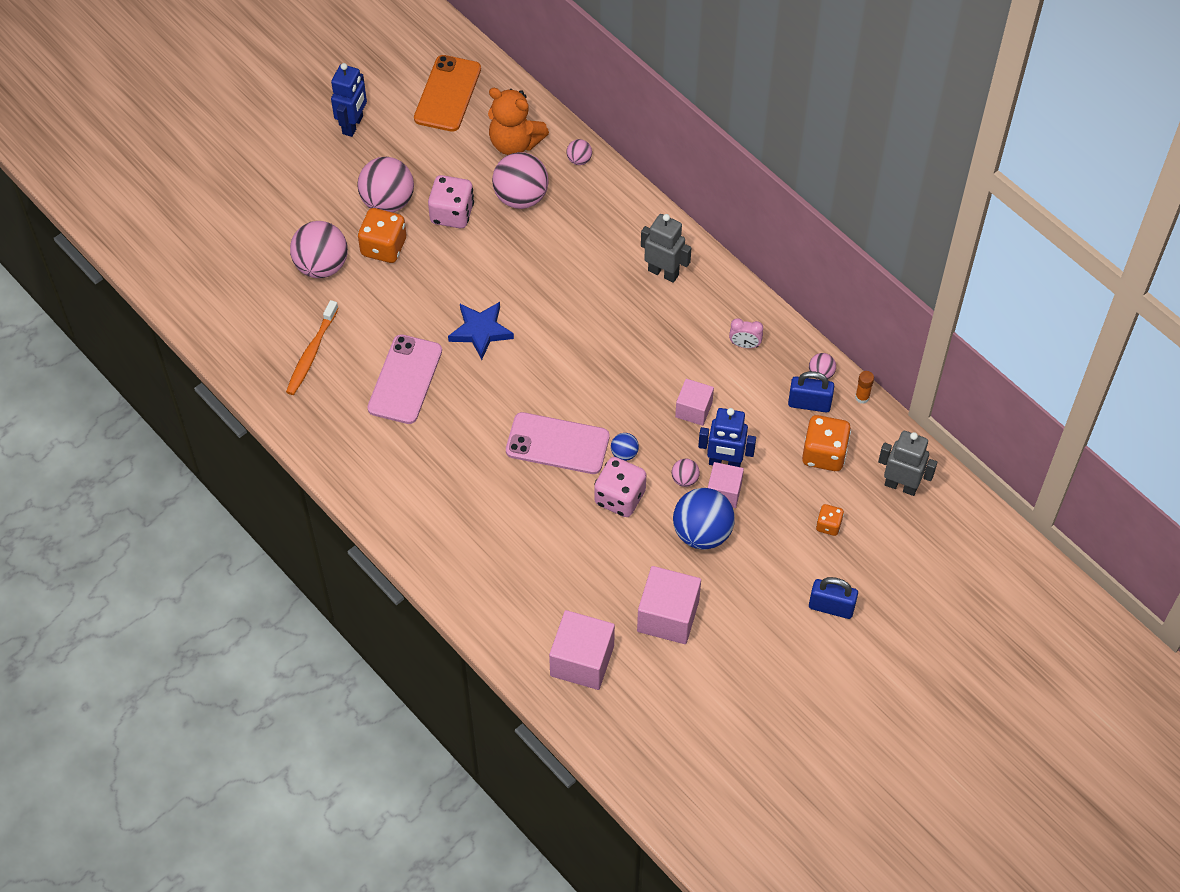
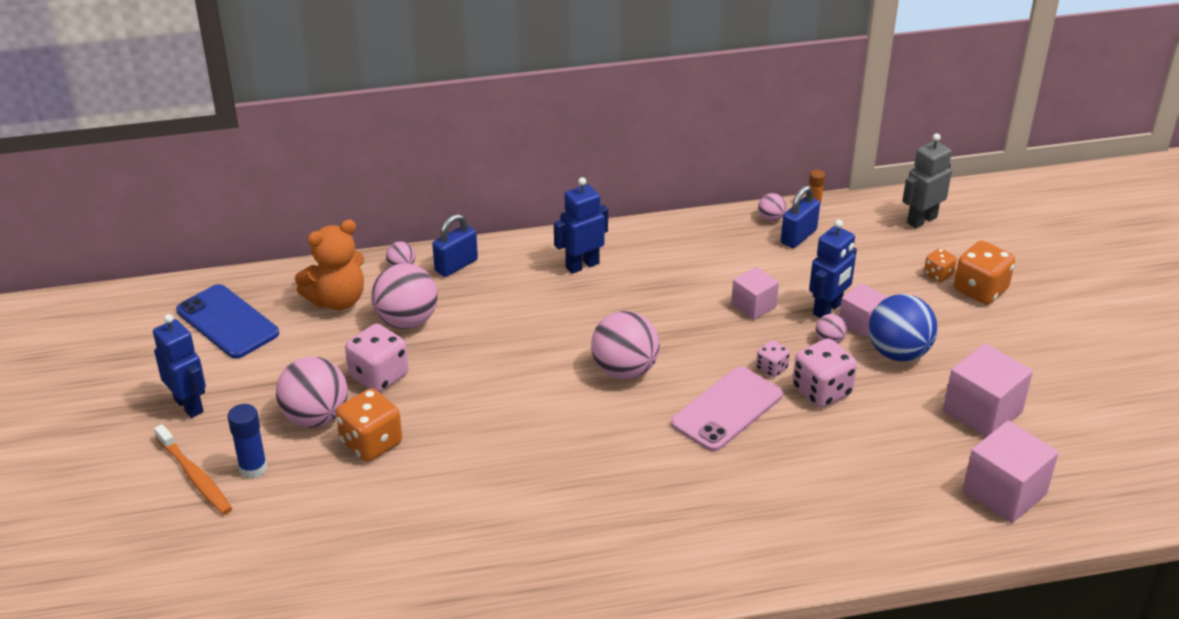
camera: 60 degrees left, 20 degrees down
orange toothbrush [286,300,338,395] -> orange toothbrush moved to [154,424,232,515]
pink ball [290,221,348,278] -> pink ball moved to [591,311,660,379]
pink phone [367,334,442,424] -> none
orange phone [414,55,481,132] -> blue phone [176,284,279,359]
blue star [448,302,514,360] -> none
blue ball [611,433,639,461] -> pink dice [756,340,790,377]
grey robot [641,214,691,283] -> blue robot [554,177,608,274]
pink clock [729,318,763,348] -> none
orange dice [802,415,851,471] -> orange dice moved to [954,241,1015,304]
blue padlock [809,577,858,619] -> blue padlock moved to [432,214,478,277]
none -> blue glue stick [227,404,267,479]

